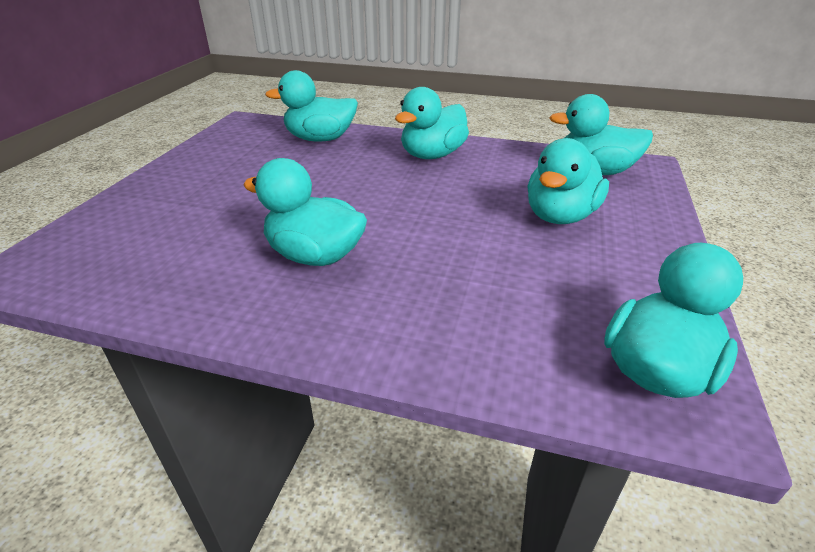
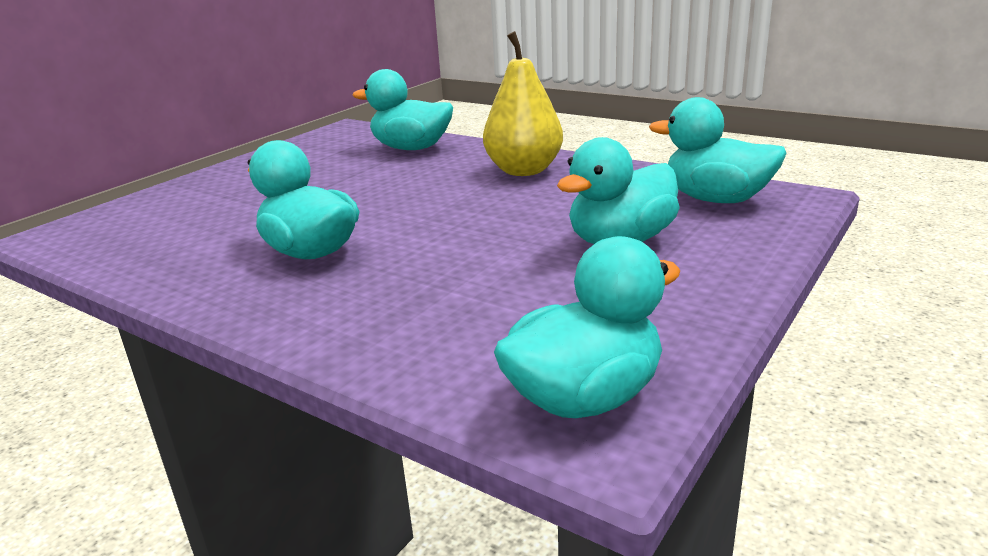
camera: 20 degrees right, 10 degrees down
turquoise duck [395,87,469,159] -> yellow pear [483,31,563,176]

